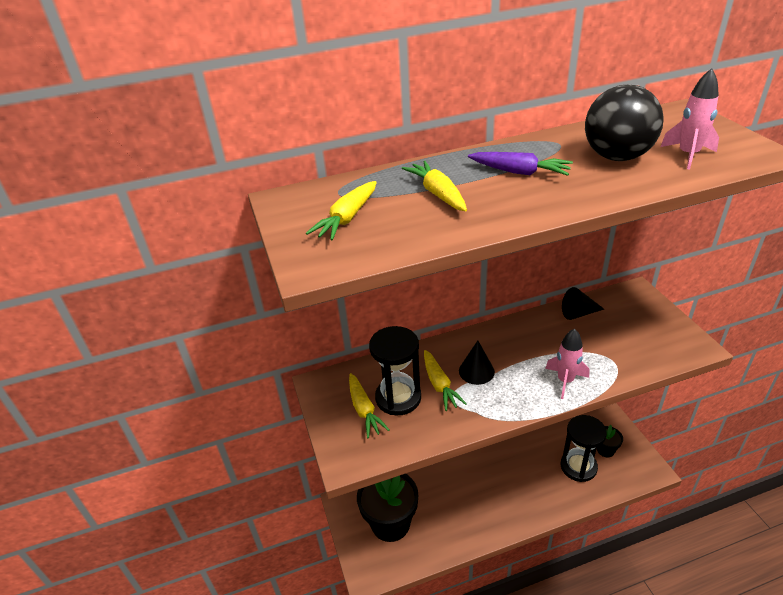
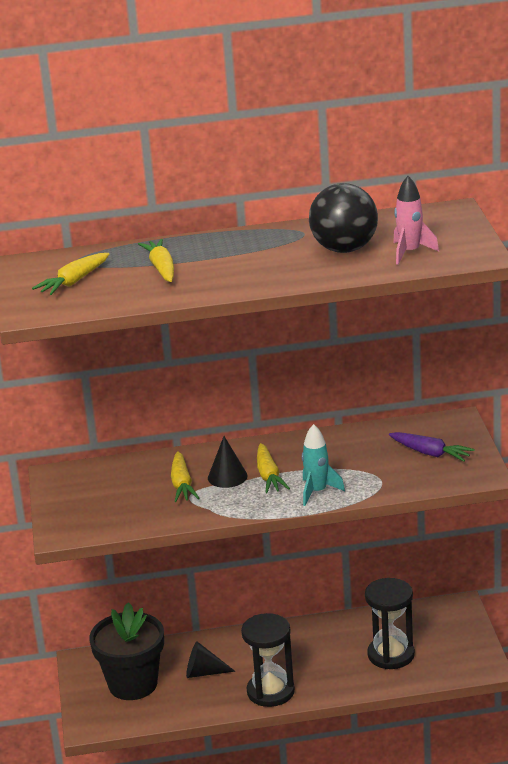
camera: 10 degrees right, 10 degrees down
yellow carrot [349,373,390,438] -> yellow carrot moved to [257,443,290,493]
black hourglass [369,326,421,416] -> black hourglass moved to [241,613,295,707]
purple carrot [468,152,573,176] -> purple carrot moved to [389,432,475,462]
pink rocket [545,329,589,399] -> turquoise rocket [302,424,345,506]
black cone [562,287,604,320] -> black cone moved to [186,641,235,678]
black flower pot [597,425,623,457] -> none

